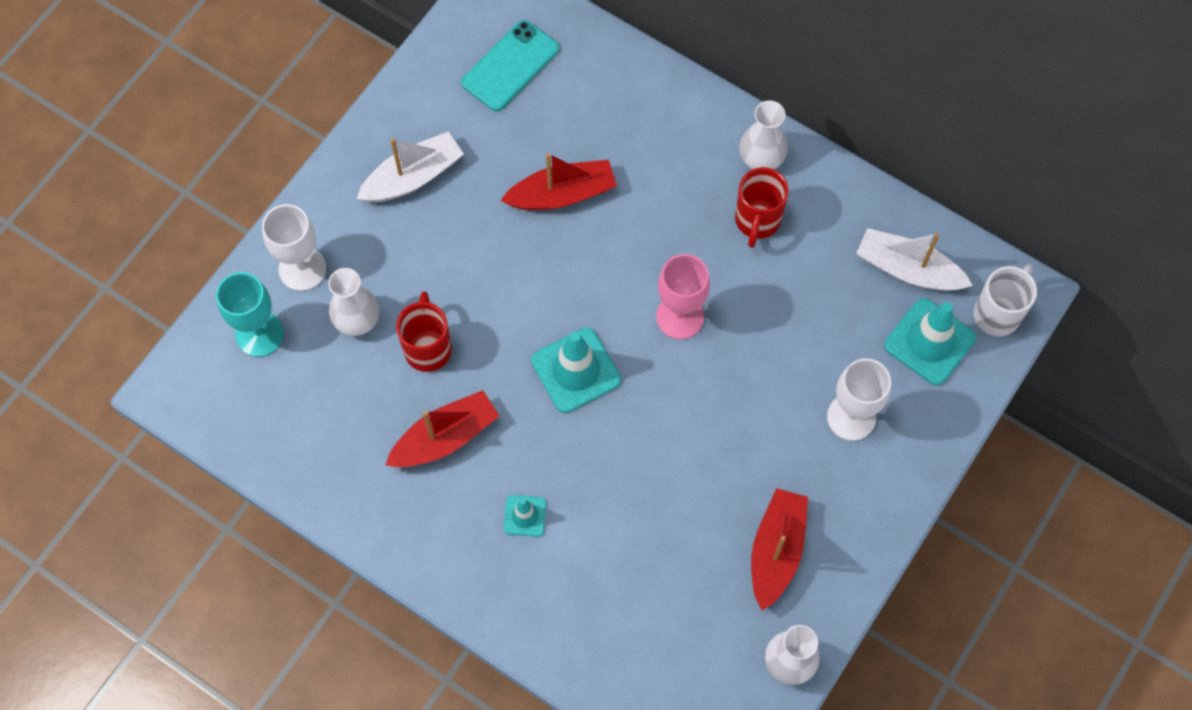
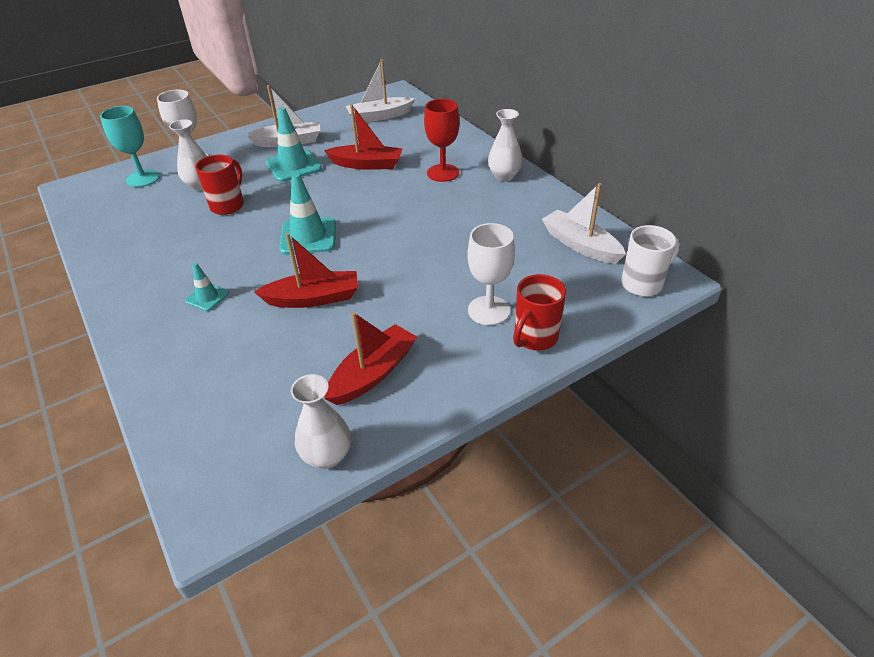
camera: 25 degrees right, 25 degrees down
red boat [385,390,499,467] -> red boat moved to [254,233,358,308]
turquoise phone [461,20,559,111] -> white boat [346,59,415,122]
pink goblet [656,254,710,339] -> none
red mug [735,167,789,248] -> red mug moved to [513,274,566,351]
turquoise traffic cone [884,298,976,385] -> turquoise traffic cone moved to [266,107,322,182]
none -> red goblet [424,99,460,182]

